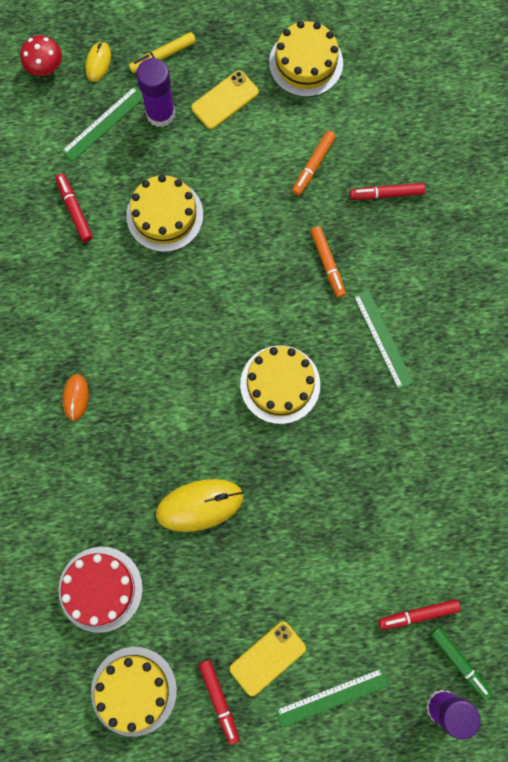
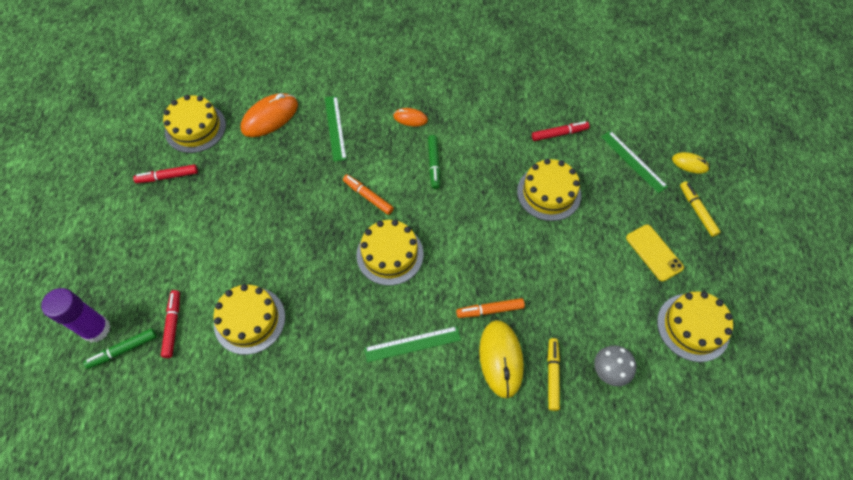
camera: 100 degrees right, 15 degrees down
red mushroom [21,35,62,76] -> none
red cake [58,547,143,633] -> orange mouse [241,93,298,137]
purple glue stick [136,58,175,127] -> none
yellow mouse [156,479,244,532] -> yellow mouse moved to [479,320,524,398]
yellow phone [230,621,306,696] -> none
green ruler [276,668,389,728] -> green ruler moved to [325,96,347,162]
orange marker [292,131,336,196] -> orange marker moved to [343,174,394,215]
red marker [350,183,425,200] -> yellow marker [547,338,560,411]
none -> yellow cake [213,284,285,355]
none -> green marker [428,135,440,189]
none -> grey mushroom [594,345,636,386]

